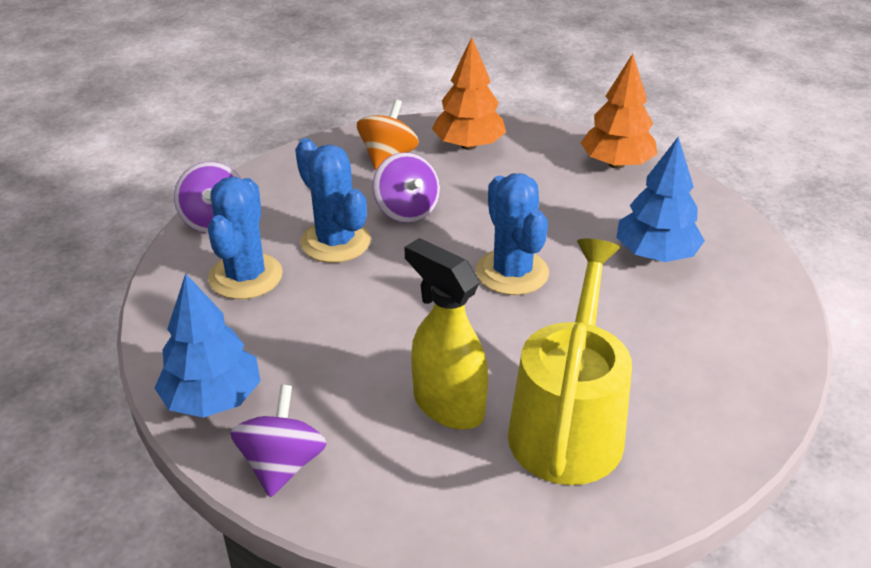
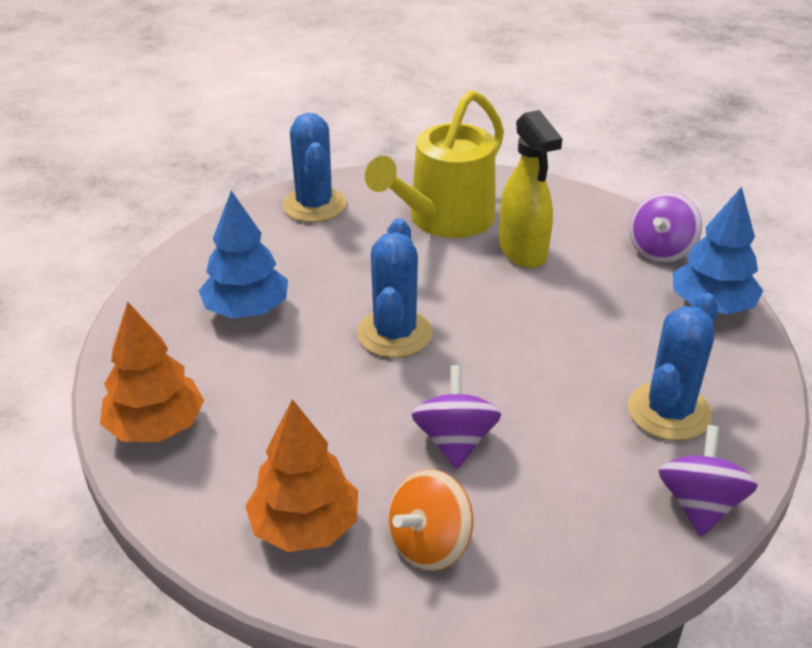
camera: 155 degrees left, 0 degrees up
blue cactus [295,138,371,263] -> blue cactus moved to [282,113,347,222]

